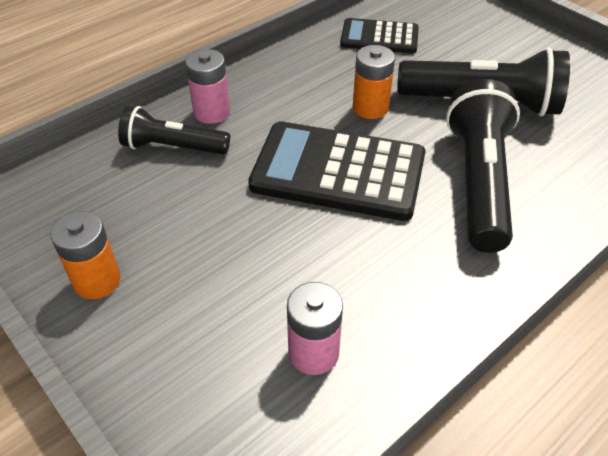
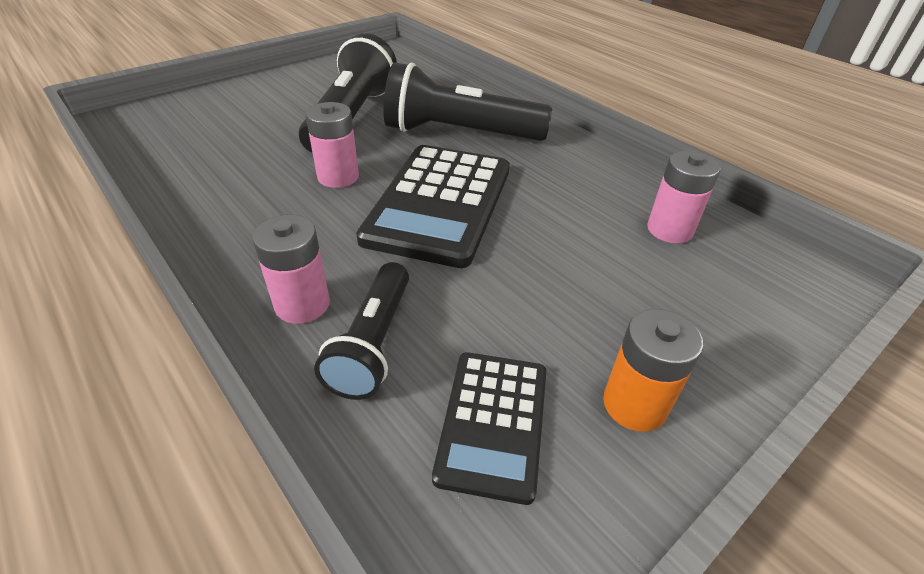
camera: 90 degrees left, 5 degrees down
black calculator [340,18,419,54] -> black calculator moved to [432,352,546,505]
orange battery [353,45,395,119] -> pink battery [305,102,359,188]

